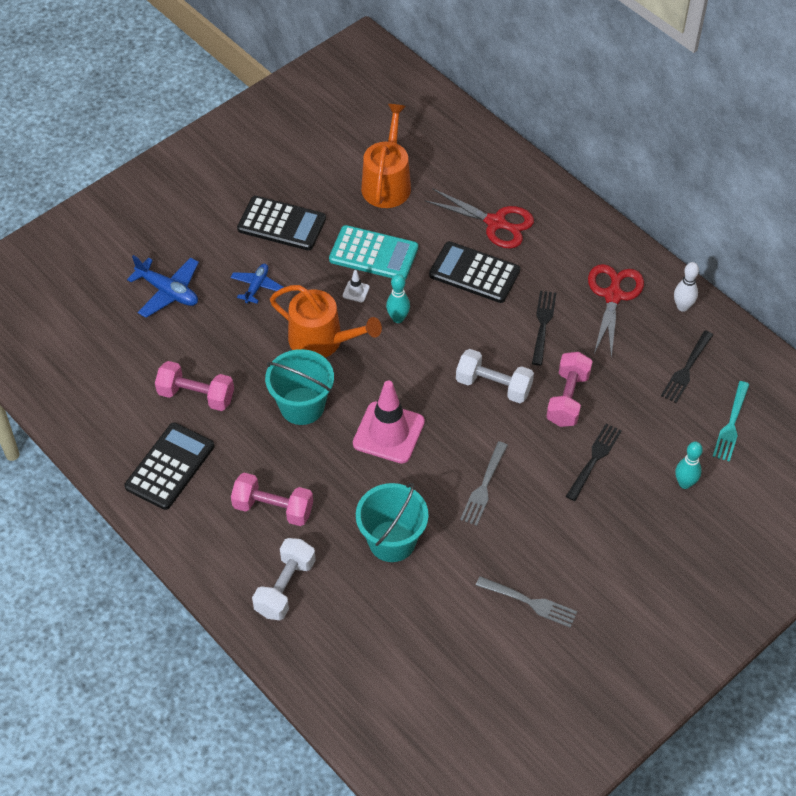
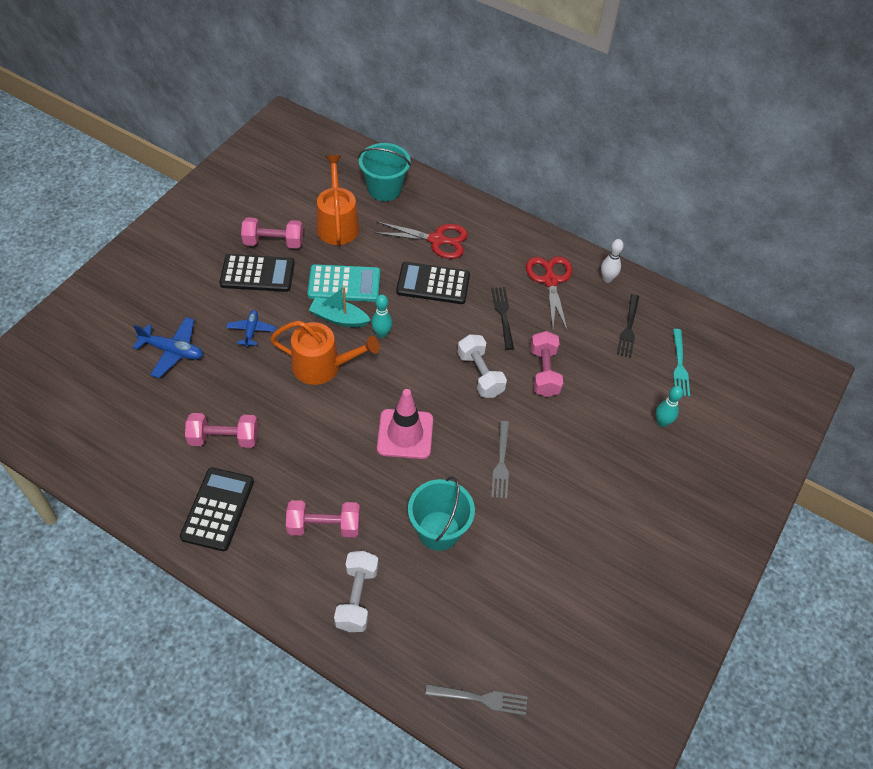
camera: 20 degrees left, 0 degrees up
turquoise bucket [265,349,334,425] -> turquoise bucket moved to [358,143,411,201]
white traffic cone [343,270,370,302] -> turquoise boat [309,286,371,327]
white dumbbell [456,349,534,403] -> white dumbbell turned 60 degrees clockwise [457,334,507,398]
grey fork [476,576,577,628] -> grey fork moved to [425,684,528,715]
black fork [566,423,622,501] -> none
none -> pink dumbbell [241,217,303,249]

